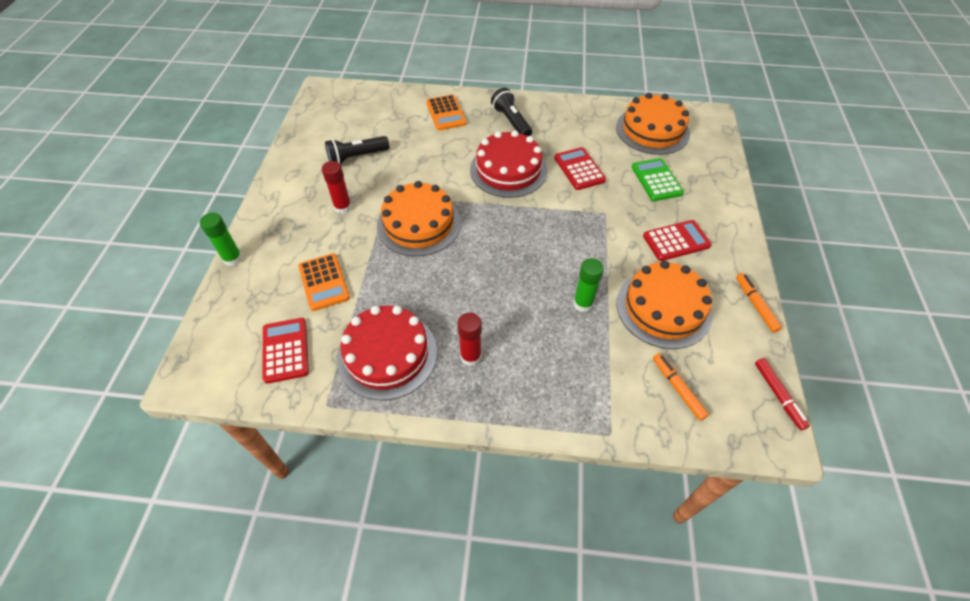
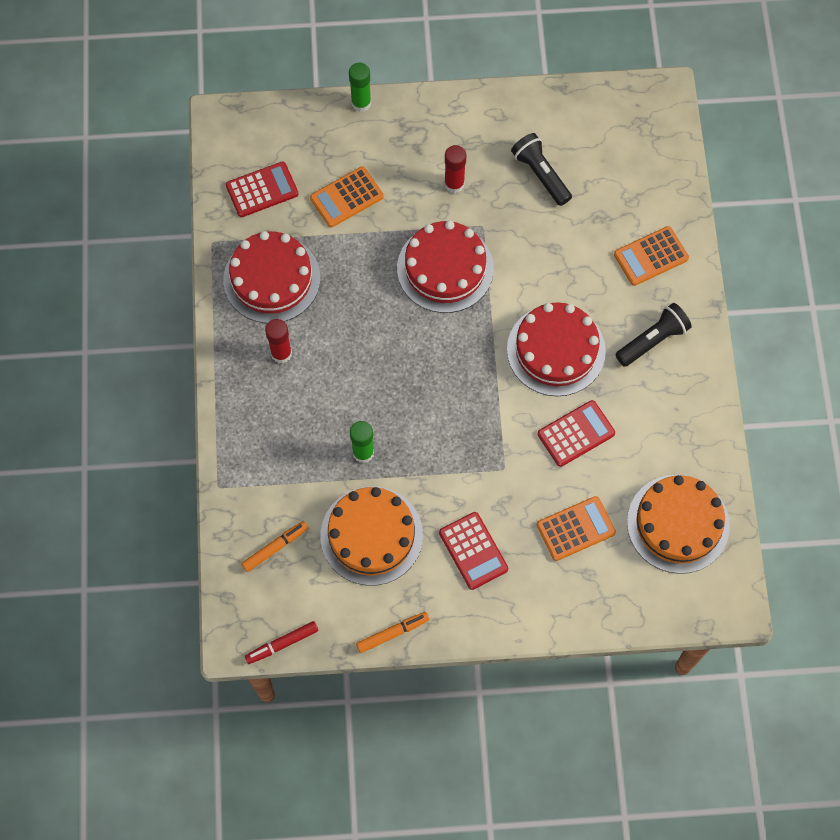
camera: 80 degrees right, 15 degrees up
orange cake [377,181,461,256] -> red cake [397,221,494,313]
green calculator [632,158,684,201] -> orange calculator [537,496,616,561]

